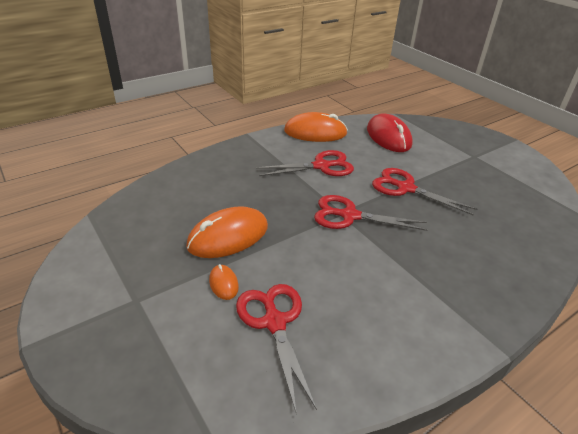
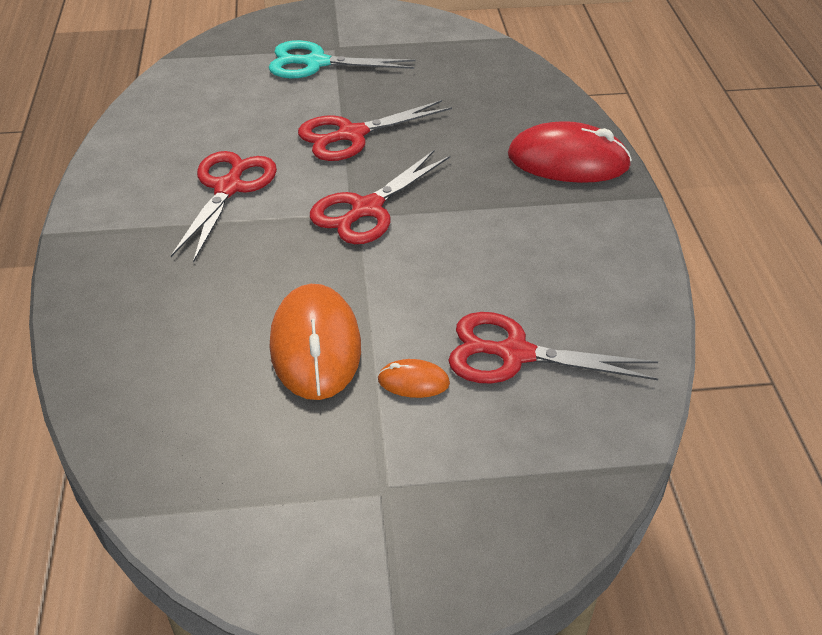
camera: 60 degrees left, 5 degrees up
orange mouse [284,112,348,142] -> none
red mouse [367,114,413,152] -> red mouse moved to [508,121,632,183]
none -> turquoise scissors [269,40,416,79]

